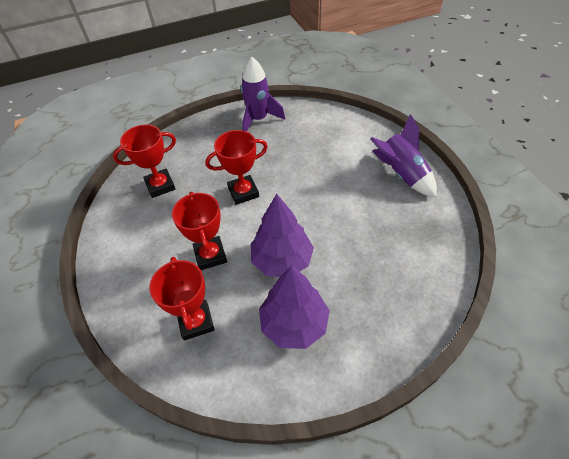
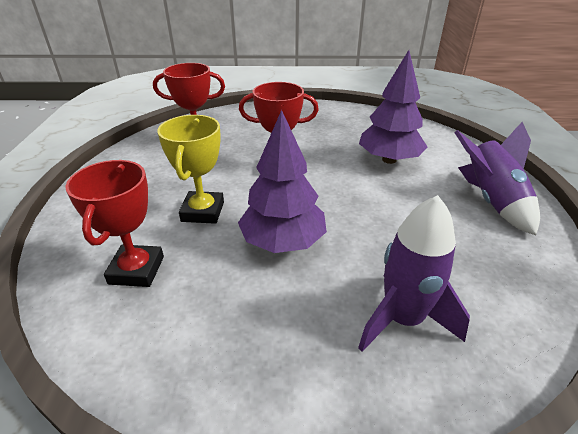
camera: 20 degrees right, 15 degrees down
red trophy [172,192,227,270] -> yellow trophy [157,115,224,224]
purple rocket [241,57,285,132] -> purple rocket moved to [358,195,470,352]
purple tree [259,265,330,349] -> purple tree moved to [359,50,427,164]

